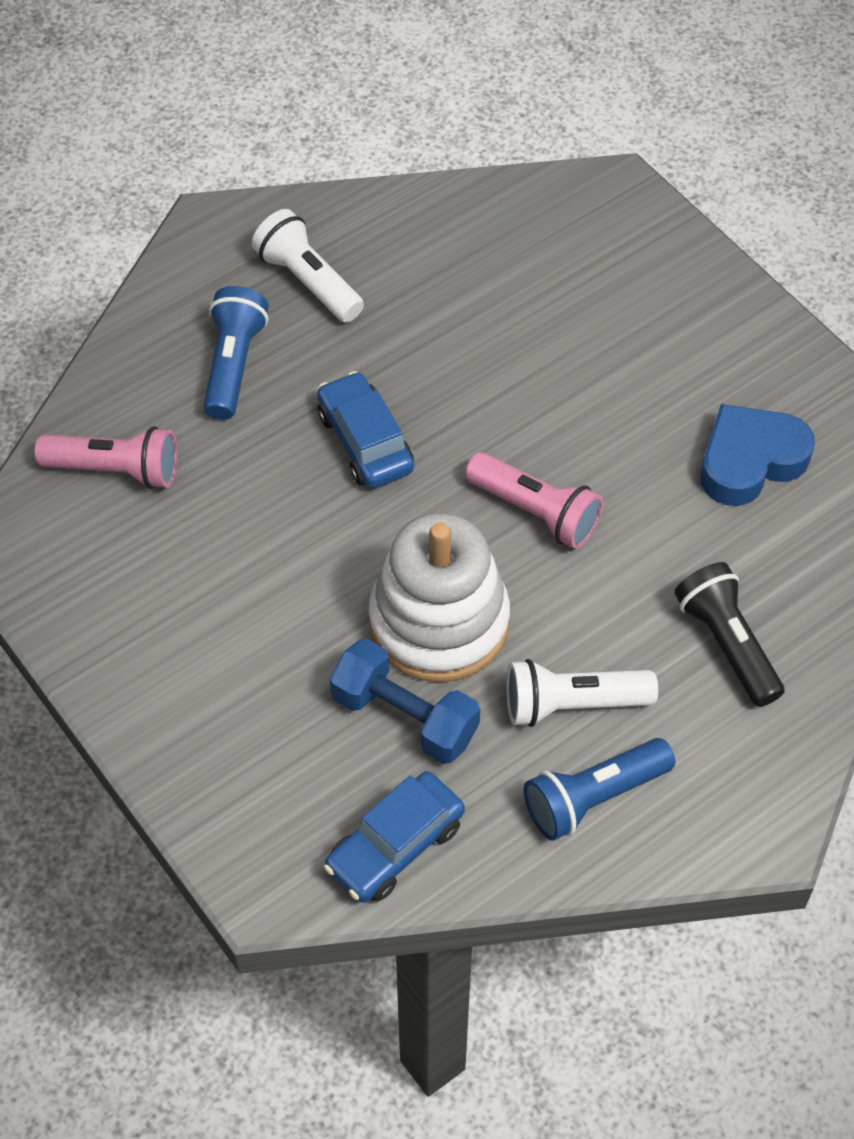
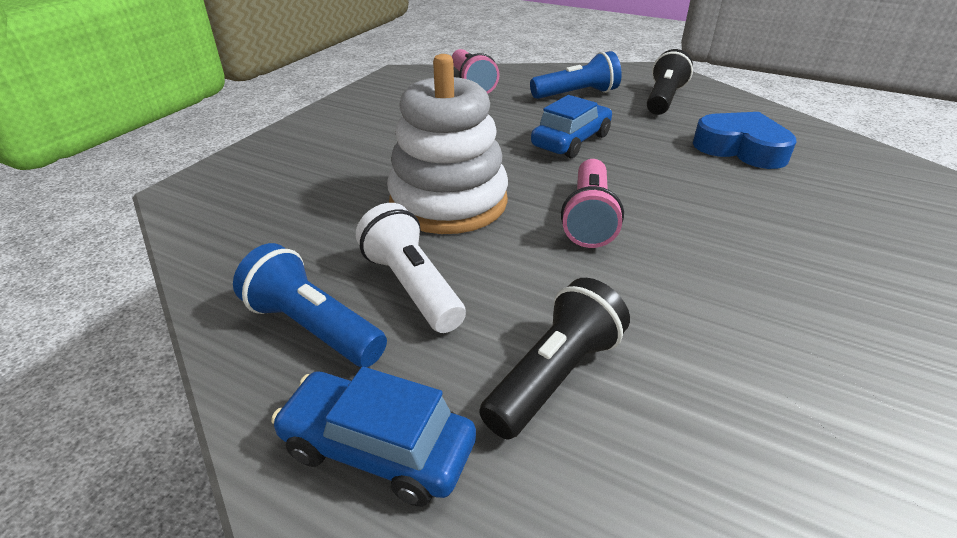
camera: 65 degrees right, 20 degrees down
white flashlight [252,209,364,323] -> black flashlight [647,49,693,115]
blue car [324,771,465,903] -> blue car moved to [271,367,476,506]
blue dumbbell [330,639,480,764] -> none
blue heart [701,404,815,506] -> blue heart moved to [693,112,796,169]

